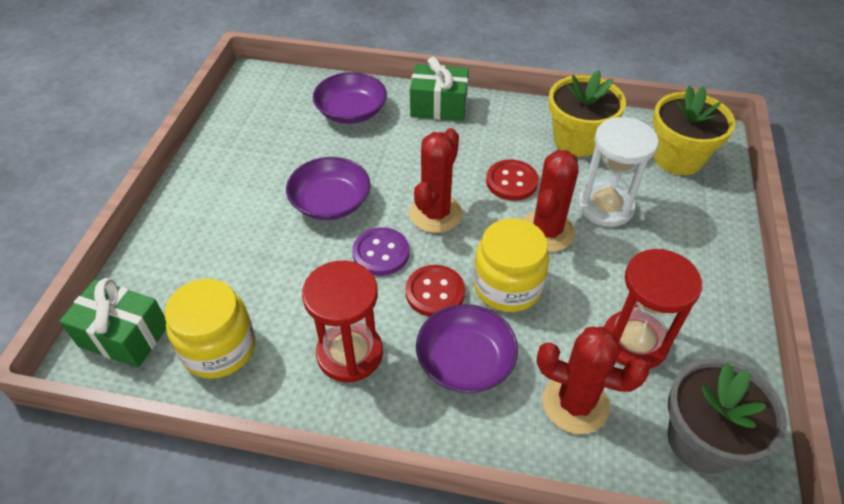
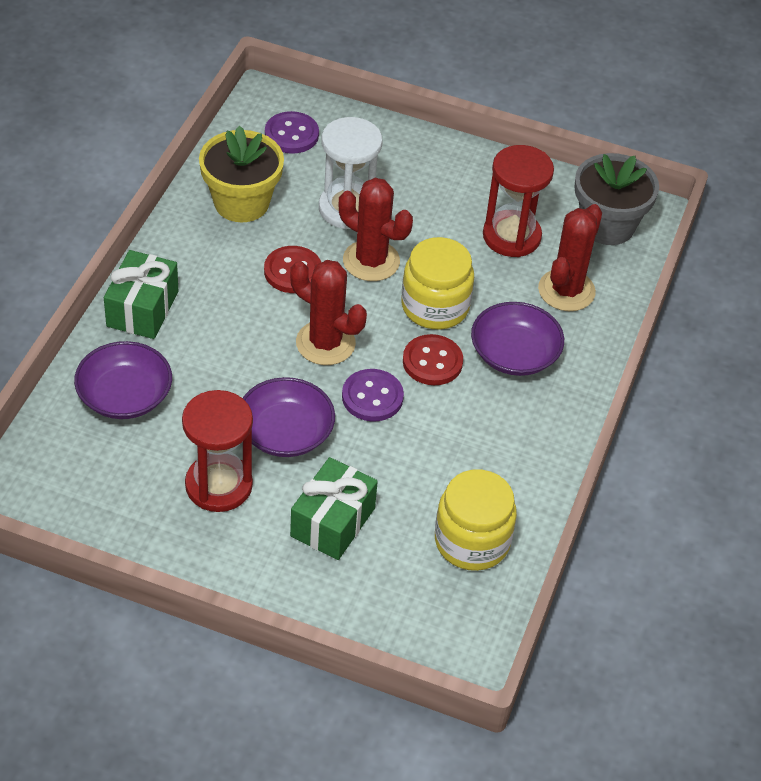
camera: 85 degrees left, 0 degrees up
green gift [59,278,166,368] -> green gift moved to [290,457,378,560]
red hourglass [302,260,383,382] -> red hourglass moved to [182,390,253,512]
yellow flower pot [653,86,735,175] -> purple button [265,111,319,154]

